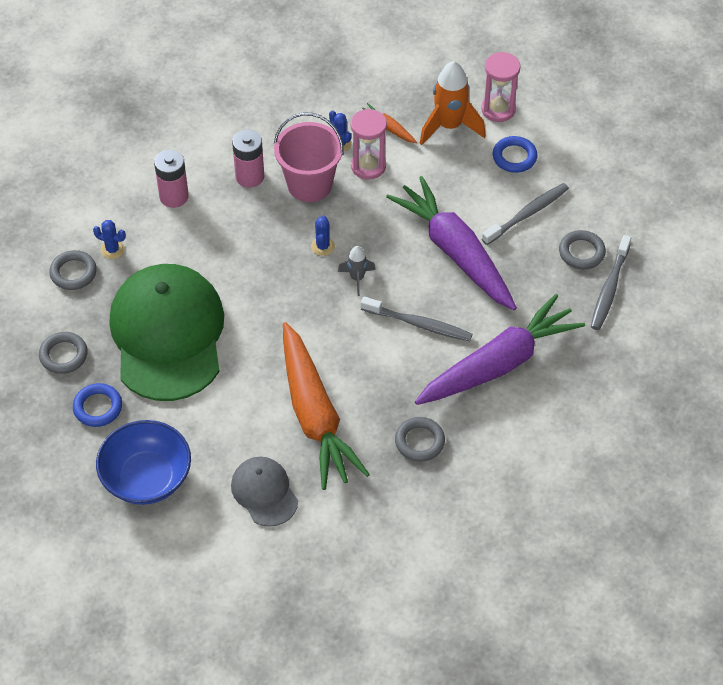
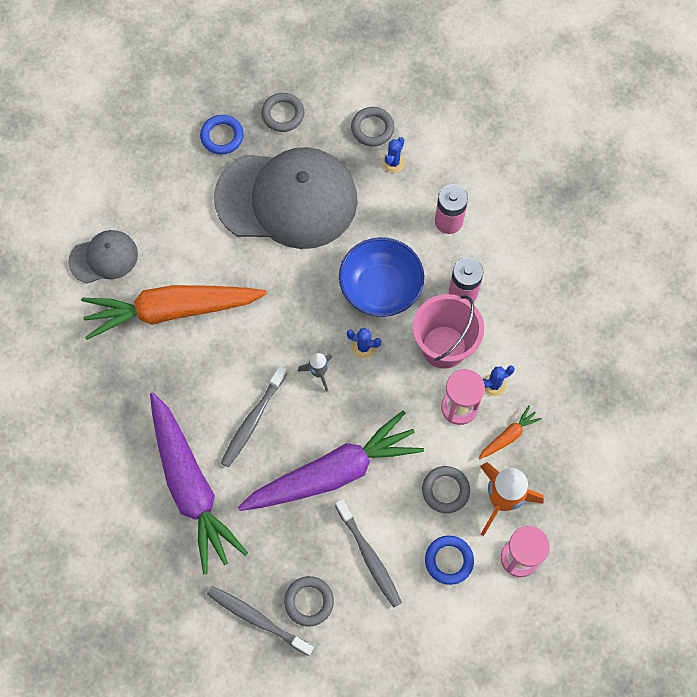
camera: 100 degrees right, 15 degrees up
blue bowl [96,420,191,505] -> blue bowl moved to [339,237,424,317]
green cap [109,264,224,401] -> grey cap [214,147,358,249]
grey ring [395,417,445,462] -> grey ring moved to [422,466,470,513]

